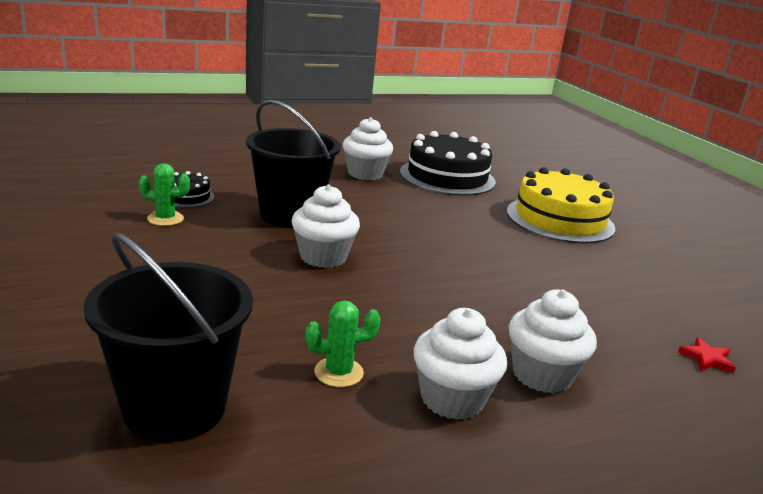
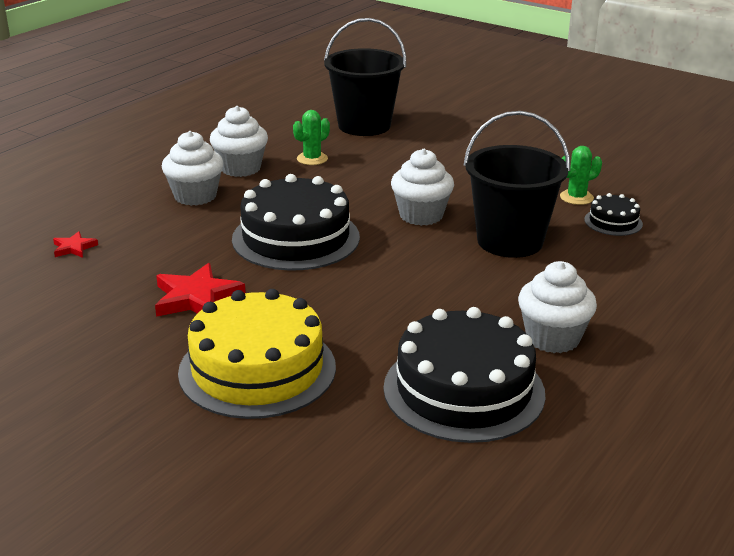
camera: 150 degrees right, 5 degrees up
none -> red star [155,263,246,317]
none -> black cake [232,174,360,270]

